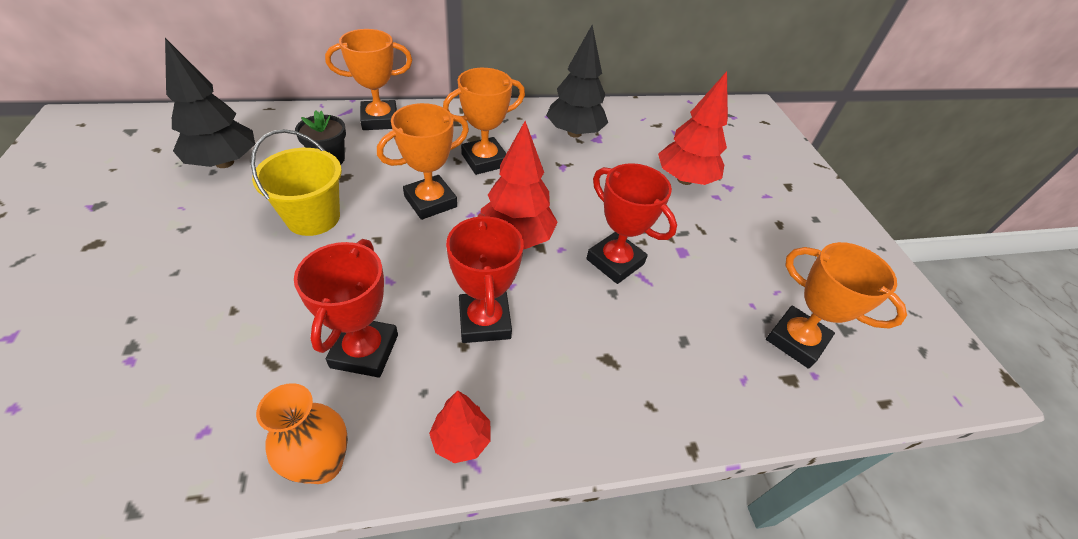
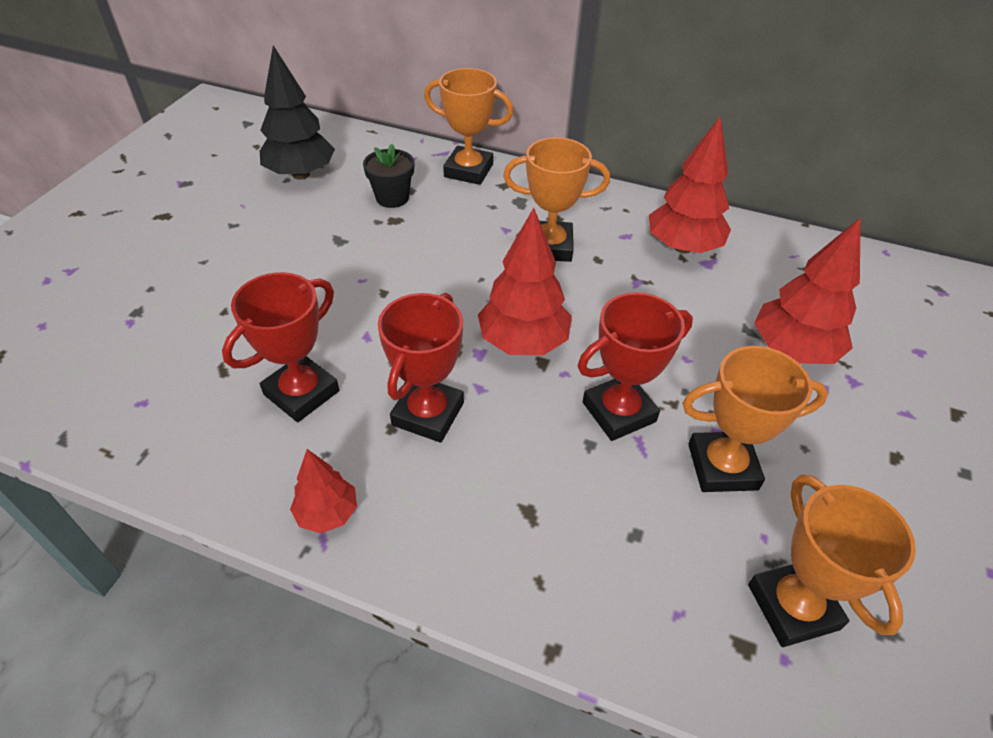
camera: 35 degrees right, 0 degrees up
yellow bucket [251,129,342,236] -> none
orange vase [256,383,348,484] -> none
orange trophy [377,103,469,220] -> orange trophy moved to [683,346,828,492]
black tree [546,25,608,138] -> red tree [649,116,731,253]
red trophy [586,163,677,284] -> red trophy turned 75 degrees clockwise [578,292,693,441]

